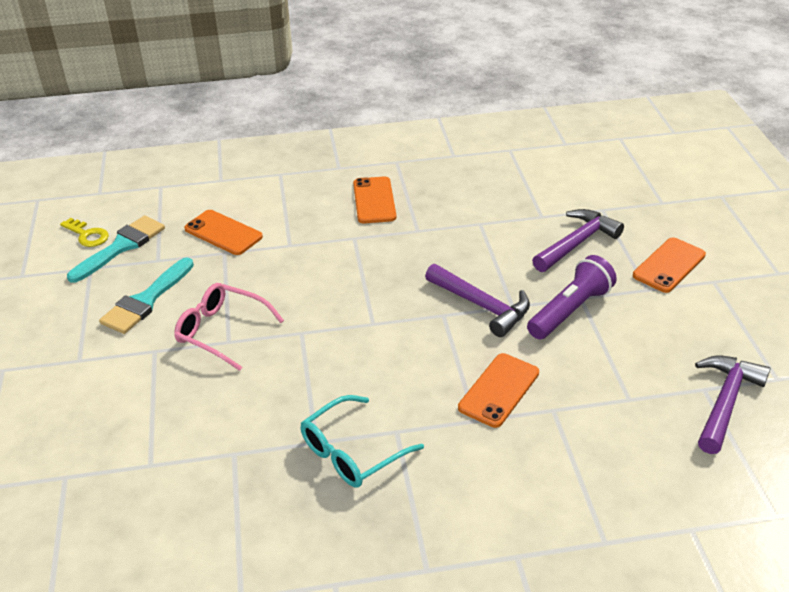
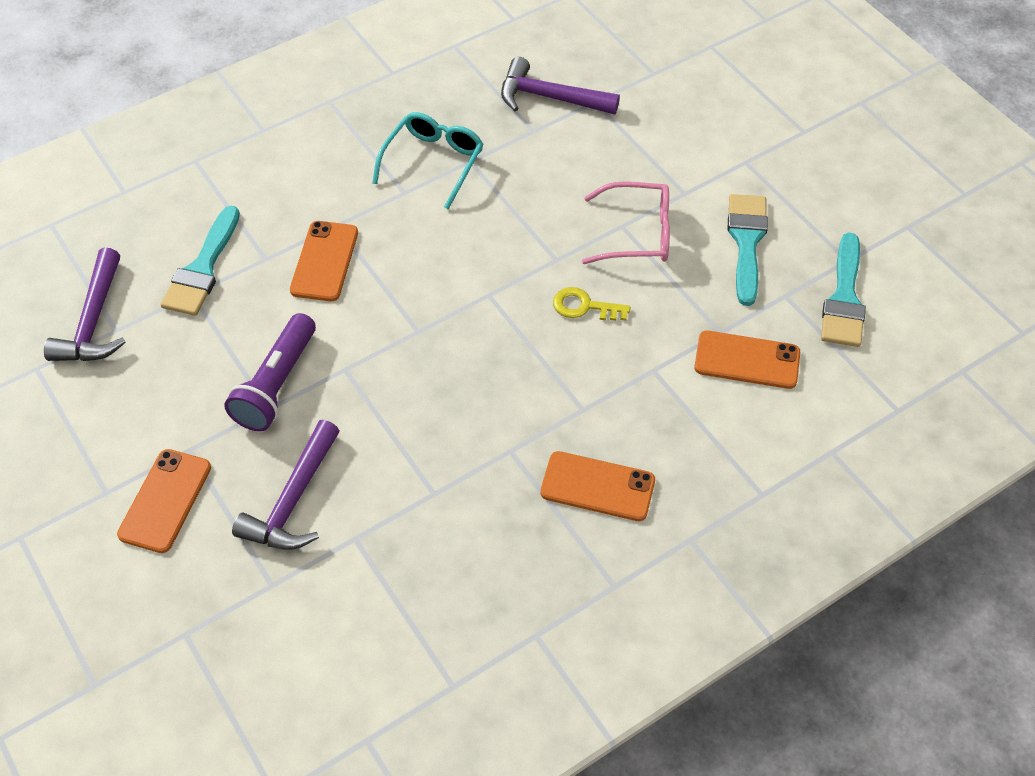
camera: 155 degrees right, 15 degrees up
yellow key [60,218,109,247] -> yellow key moved to [553,287,630,321]
orange phone [353,177,396,223] -> orange phone turned 45 degrees counterclockwise [540,451,655,521]
purple hammer [425,264,530,337] -> purple hammer moved to [501,57,620,115]
none -> turquoise brush [161,206,240,316]

